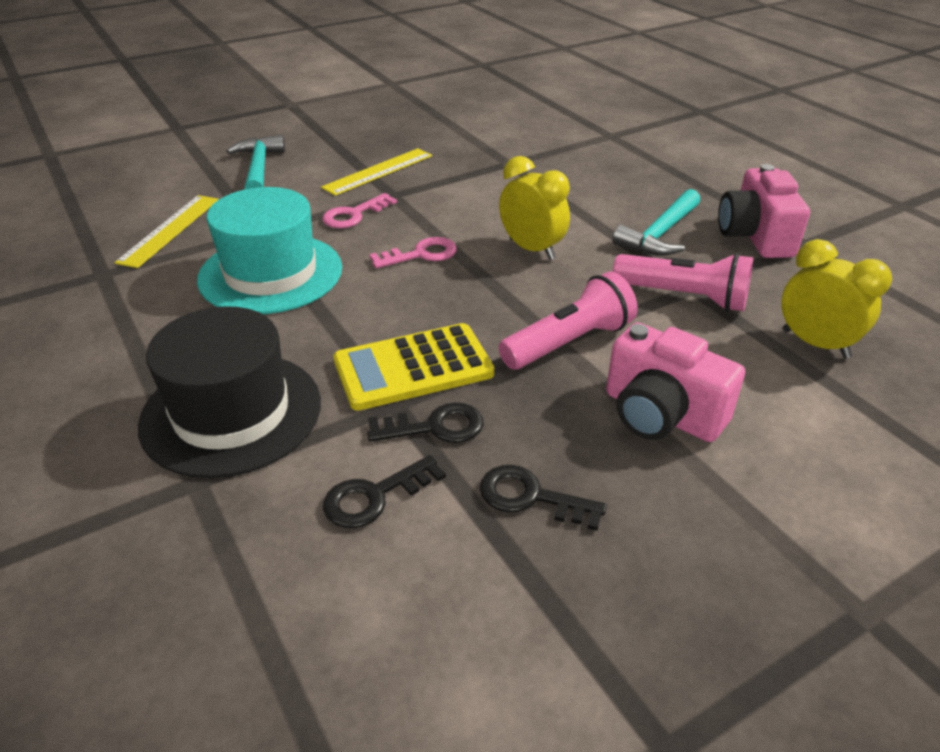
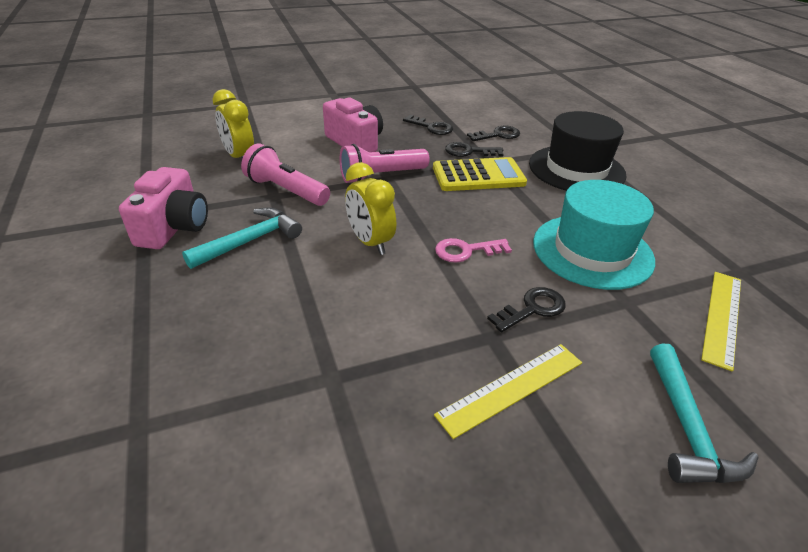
camera: 170 degrees left, 0 degrees up
pink key [322,193,397,228] -> black key [487,287,566,332]

